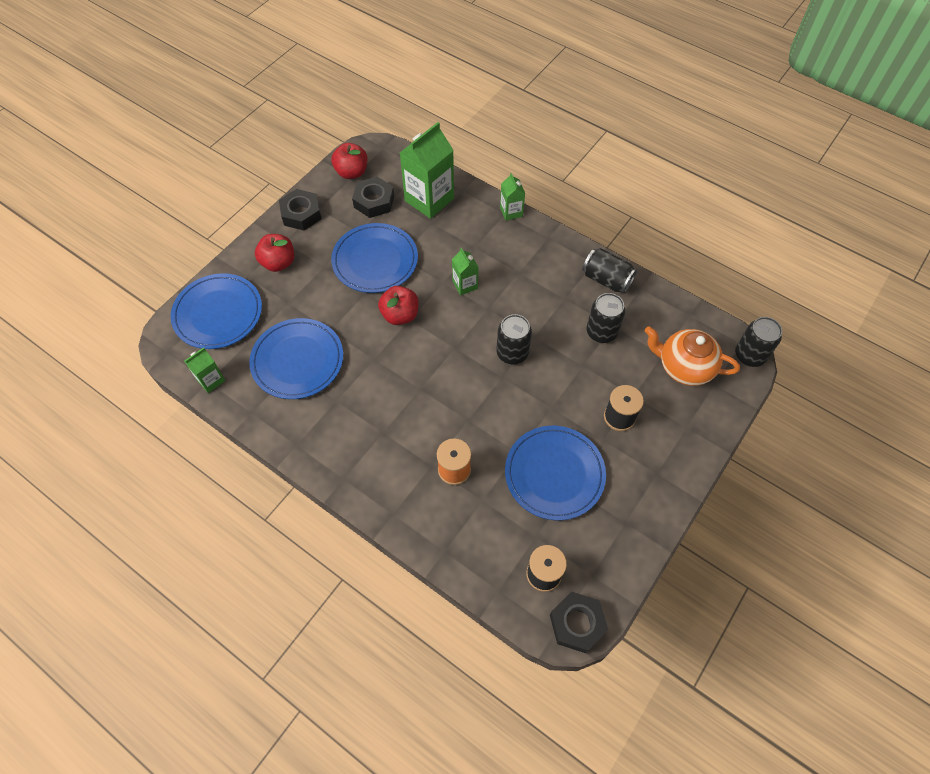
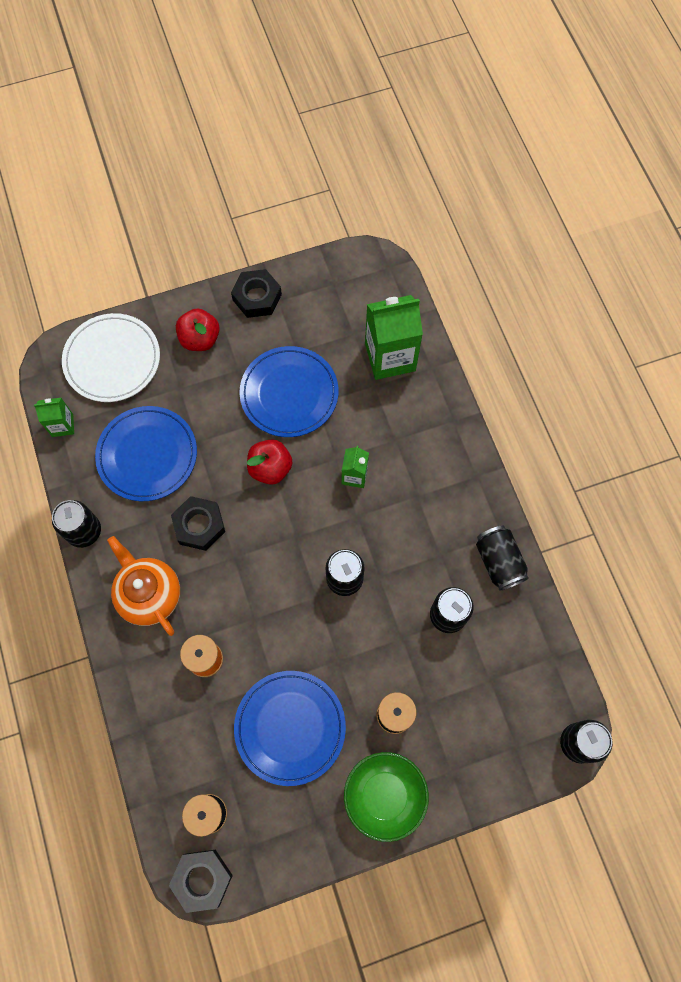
camera: 35 degrees right, 10 degrees up
blue plate [170,273,262,349] -> white plate [62,313,160,402]
red apple [331,143,368,179] -> none
black nut [352,177,394,218] -> black nut moved to [171,496,225,551]
green carton [500,173,525,221] -> none
orange teapot [645,326,740,386] -> orange teapot moved to [107,536,180,636]
none -> black can [52,500,101,548]
none -> green bowl [344,752,429,842]

